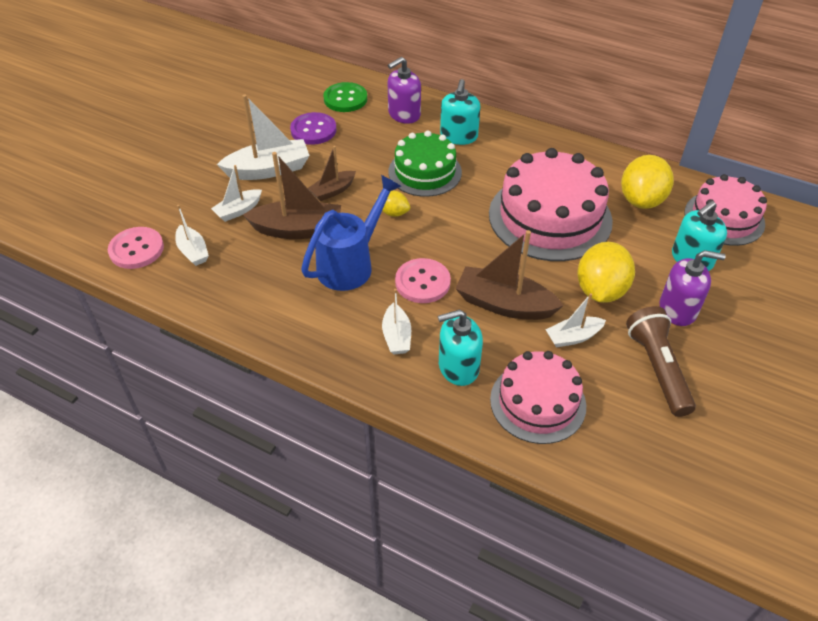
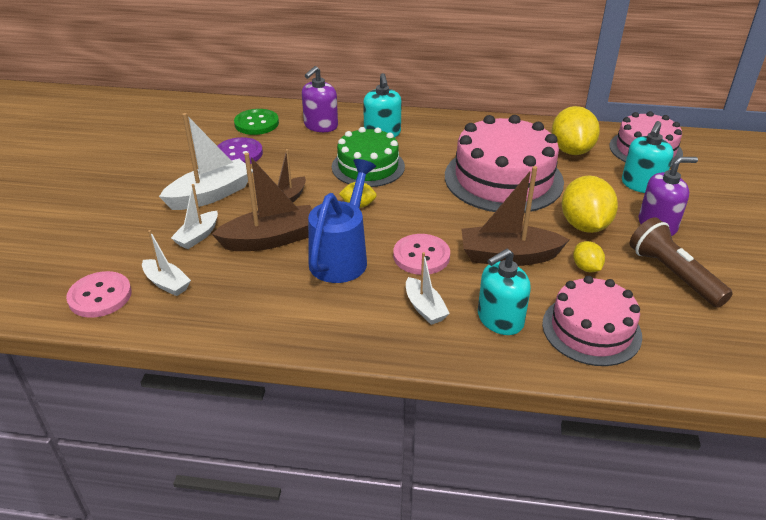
camera: 20 degrees left, 10 degrees down
white boat [545,293,606,348] -> yellow lemon [573,241,605,272]

